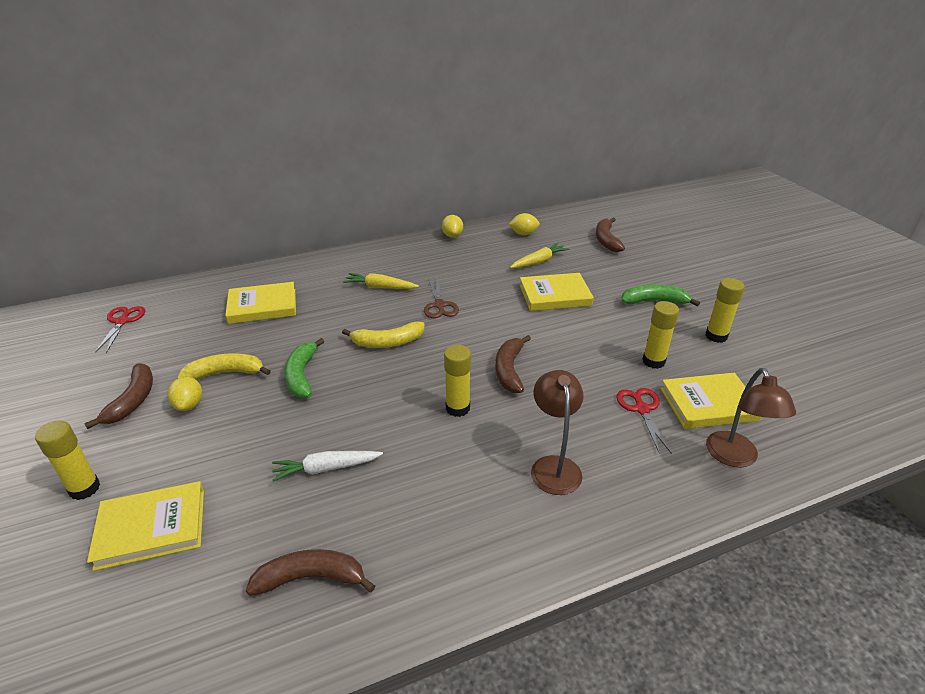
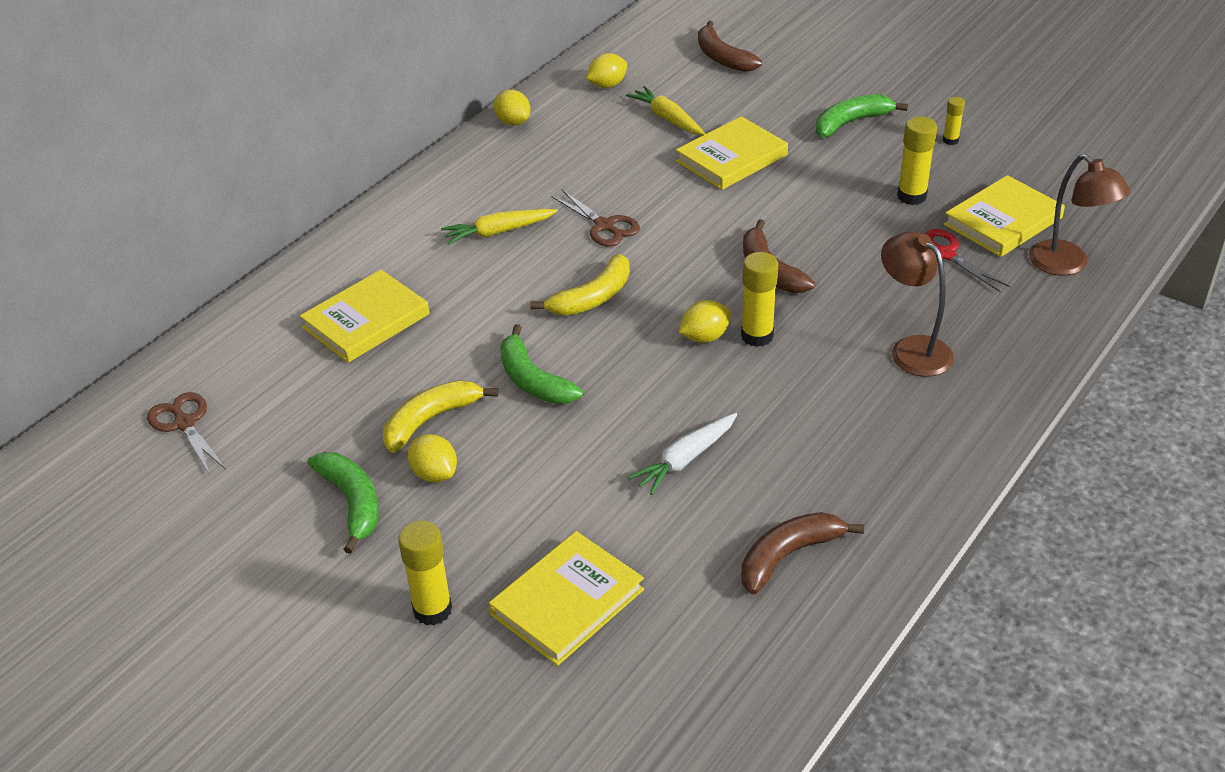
camera: 30 degrees left, 5 degrees up
brown banana [84,363,153,429] -> green banana [308,452,379,554]
red scissors [95,306,145,353] -> brown scissors [147,392,226,475]
yellow carrot [510,243,569,268] -> yellow carrot turned 60 degrees counterclockwise [626,86,705,135]
yellow glue stick [705,278,745,343] -> yellow glue stick [943,97,965,145], size x0.57
none -> yellow lemon [679,300,731,343]

